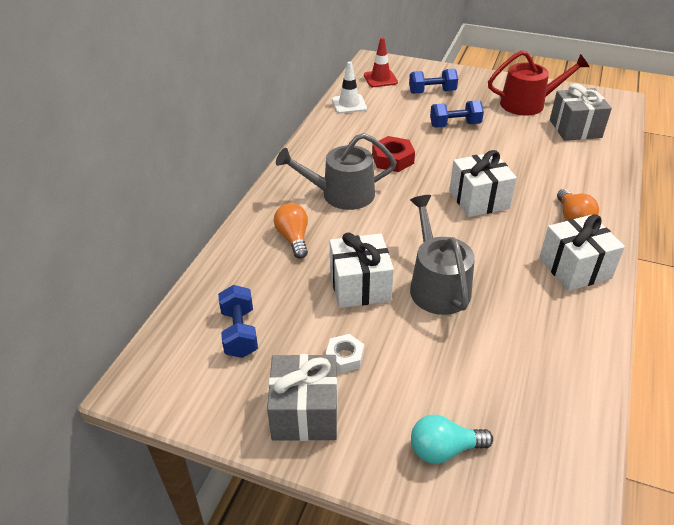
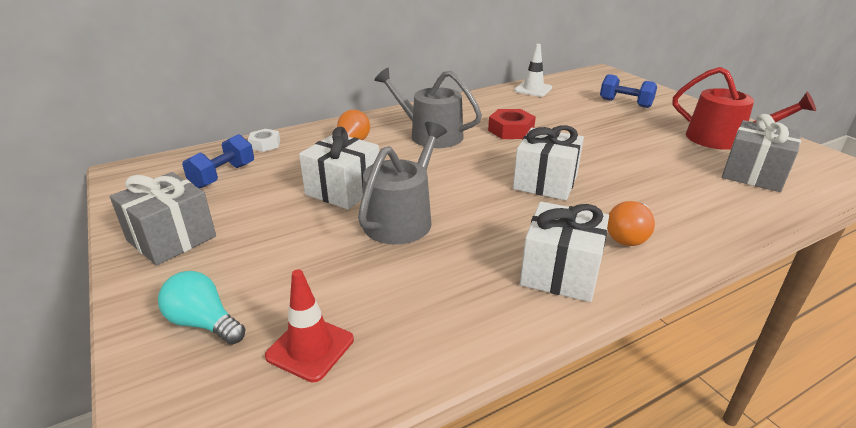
camera: 40 degrees right, 10 degrees down
white nut [325,334,364,373] -> white nut moved to [248,129,280,152]
red traffic cone [364,38,398,87] -> red traffic cone moved to [265,269,354,382]
blue dumbbell [430,100,484,128] -> none

